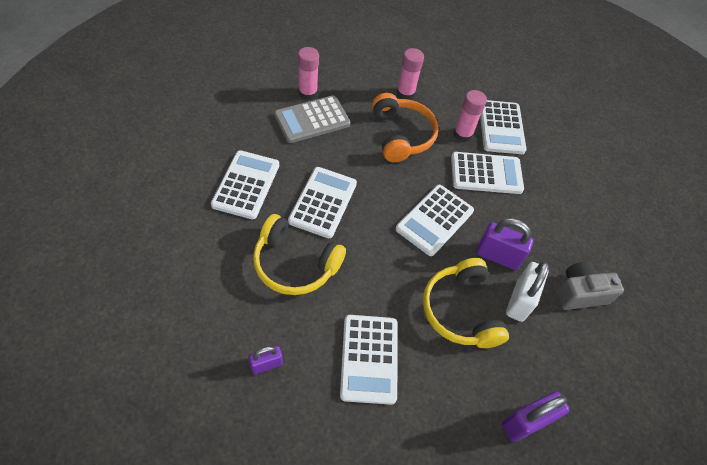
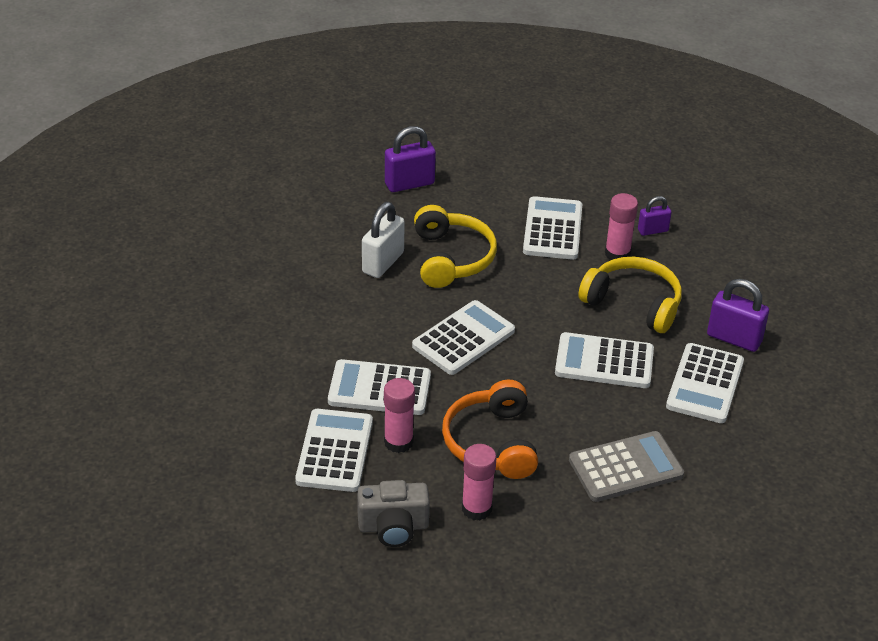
camera: 170 degrees left, 15 degrees down
white calculator [288,167,357,238] -> white calculator turned 75 degrees clockwise [555,332,654,388]
pink glue stick [298,47,319,100] -> pink glue stick moved to [605,193,638,260]
purple padlock [476,218,533,270] -> purple padlock moved to [707,279,769,352]
grey camera [556,261,624,310] -> grey camera moved to [357,480,430,547]

